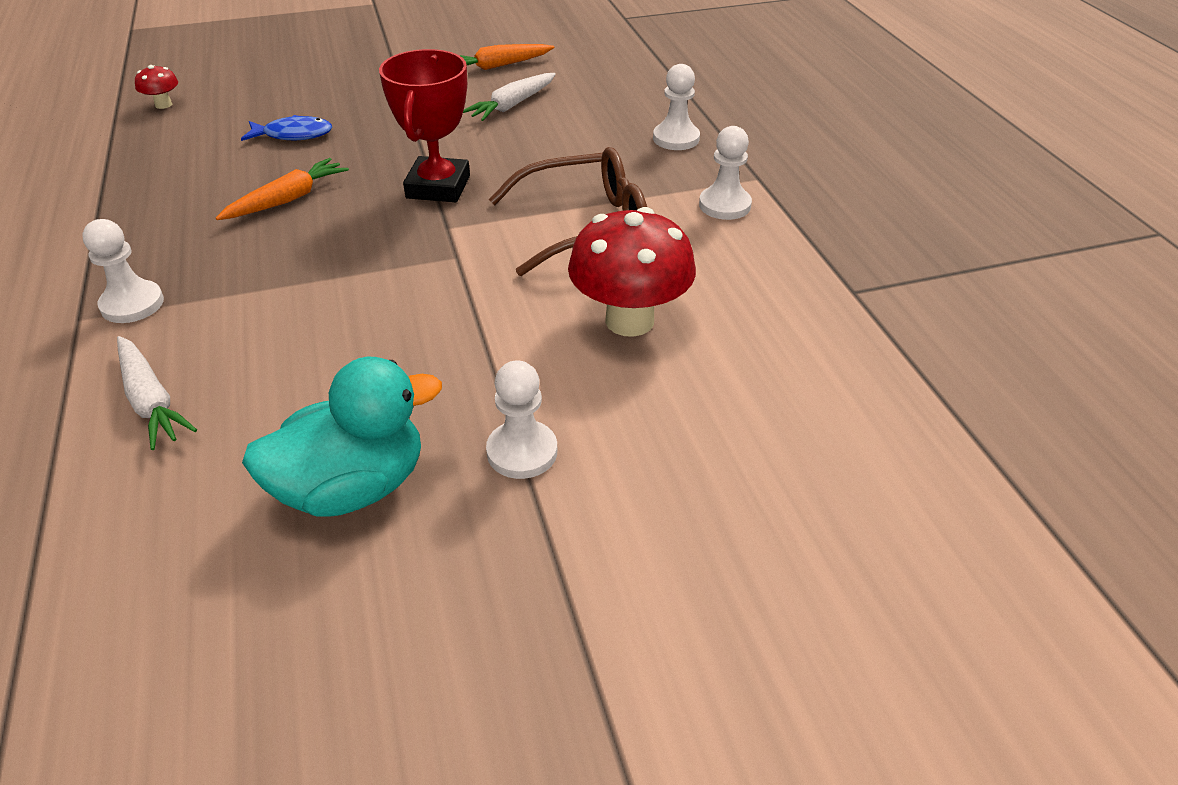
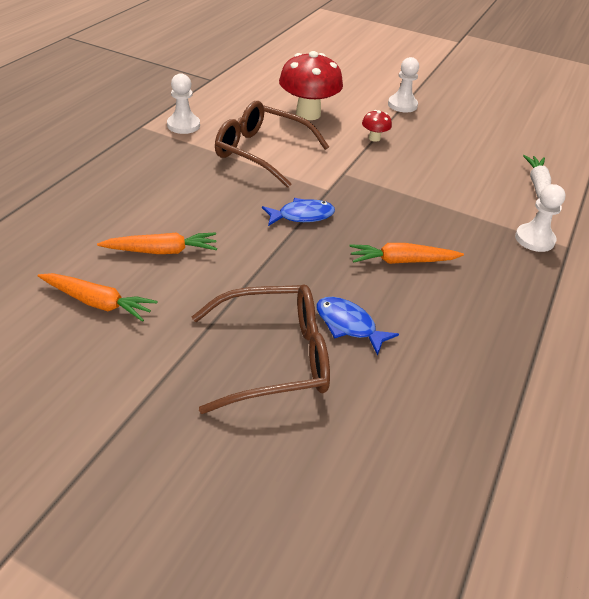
camera: 140 degrees left, 0 degrees up
red mushroom [135,65,178,109] -> red mushroom moved to [362,110,392,142]
turquoise duck [242,357,442,517] -> none
red trophy [379,49,470,202] -> blue fish [262,198,335,226]
white carrot [463,73,556,121] -> orange carrot [97,232,217,254]
white pawn [653,64,700,150] -> none
none -> brown glasses [192,285,330,414]

